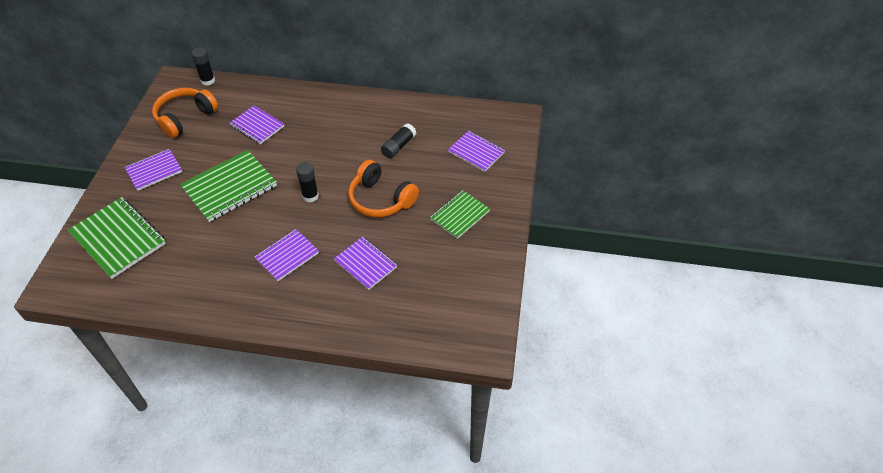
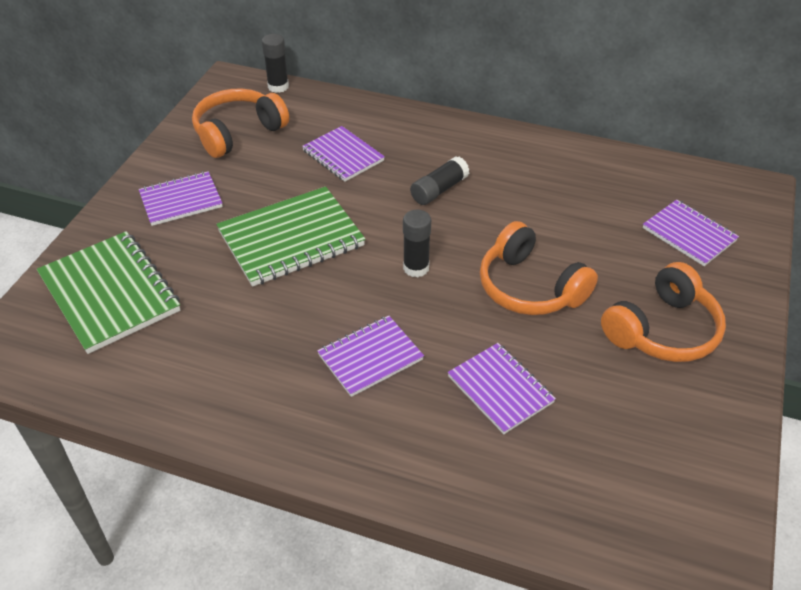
camera: 10 degrees right, 5 degrees down
black glue stick [381,123,416,158] -> black glue stick moved to [410,156,470,205]
green notebook [430,190,490,239] -> orange headphones [601,262,726,362]

